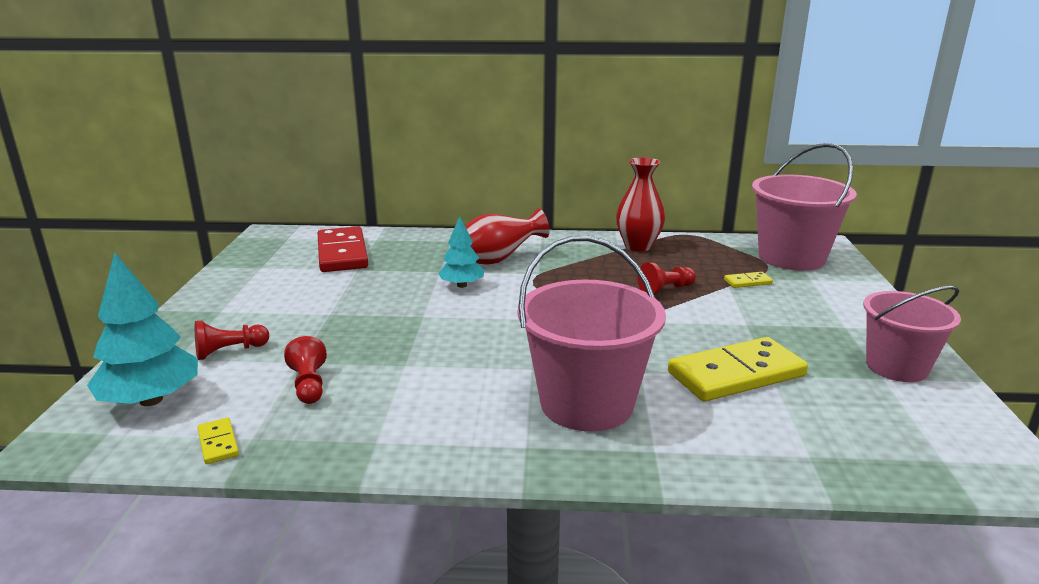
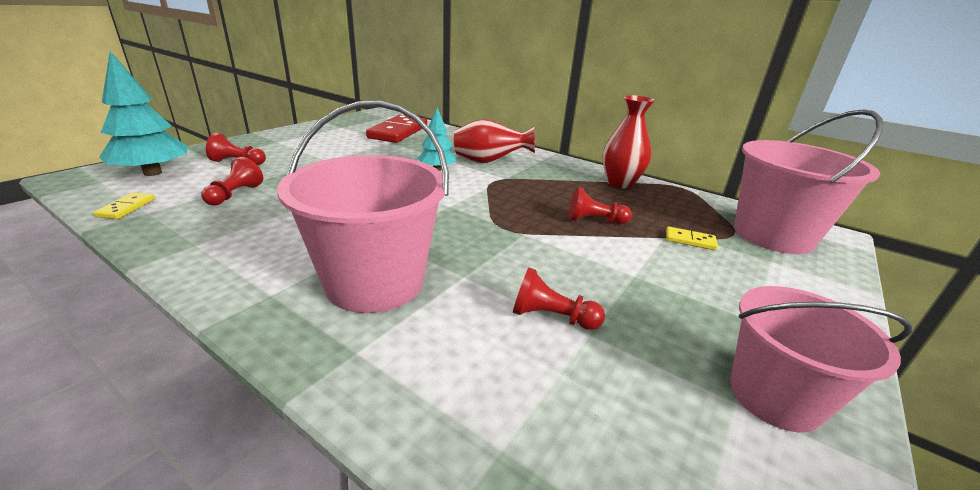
camera: 30 degrees right, 5 degrees up
yellow domino [668,337,808,402] -> red pawn [513,268,605,330]

